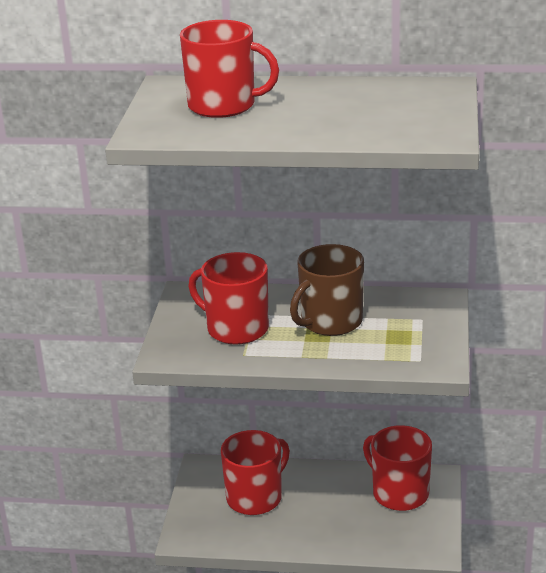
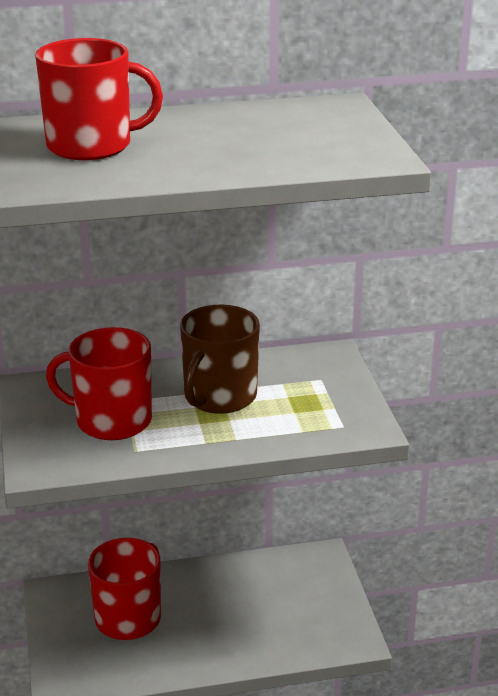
camera: 20 degrees left, 0 degrees up
red mug [363,425,432,511] -> none

